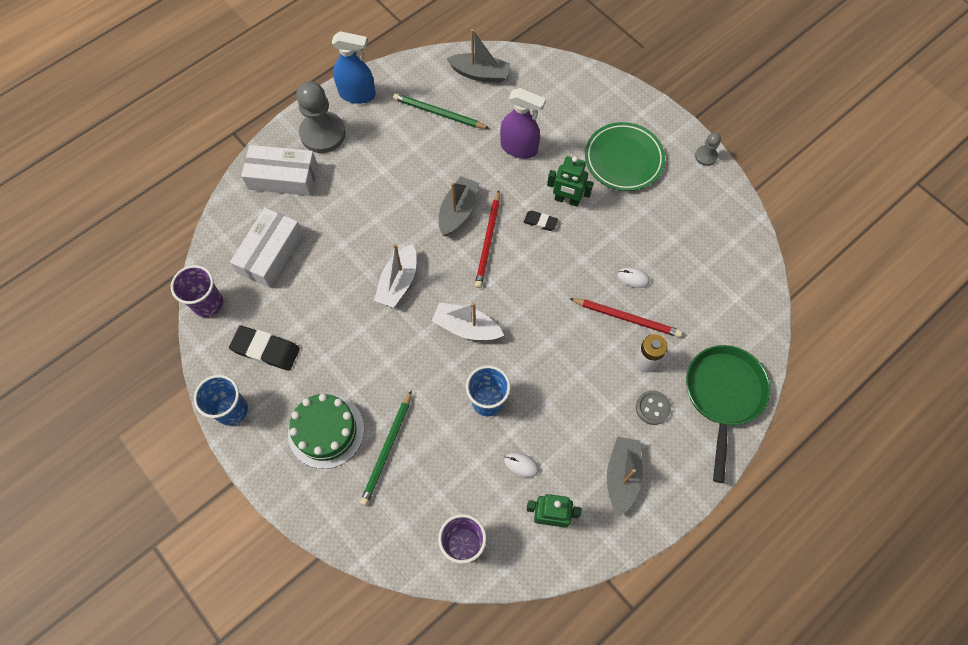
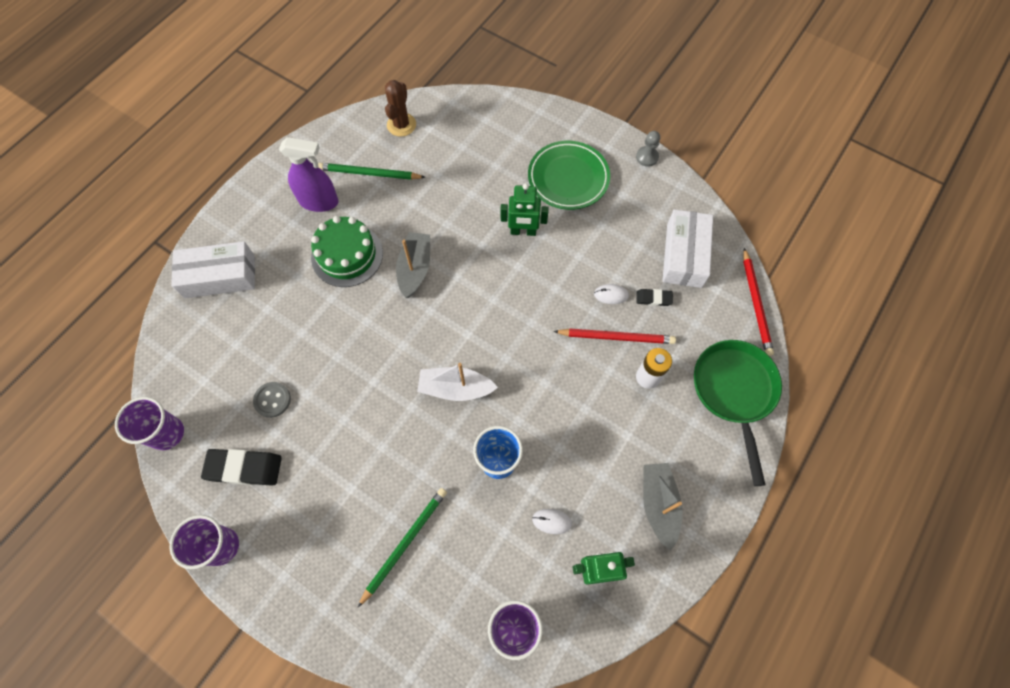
camera: 15 degrees left, 0 degrees up
blue cup [194,375,248,426] -> purple cup [169,515,239,569]
white box [230,208,303,288] -> white box moved to [662,209,713,288]
green cake [288,394,364,469] -> green cake moved to [311,216,383,287]
grey pawn [296,81,346,153] -> none
blue spray bottle [332,31,376,104] -> none
green pencil [360,390,412,506] -> green pencil turned 150 degrees counterclockwise [357,488,447,608]
white boat [374,244,417,308] -> none
grey boat [446,29,510,83] -> brown cactus [385,80,416,137]
red pencil [475,190,500,288] -> red pencil moved to [743,248,774,356]
purple spray bottle [500,88,546,159] -> purple spray bottle moved to [279,137,339,212]
black eraser [524,211,558,231] -> black eraser moved to [636,289,673,306]
grey button [636,390,671,425] -> grey button moved to [253,382,291,418]

